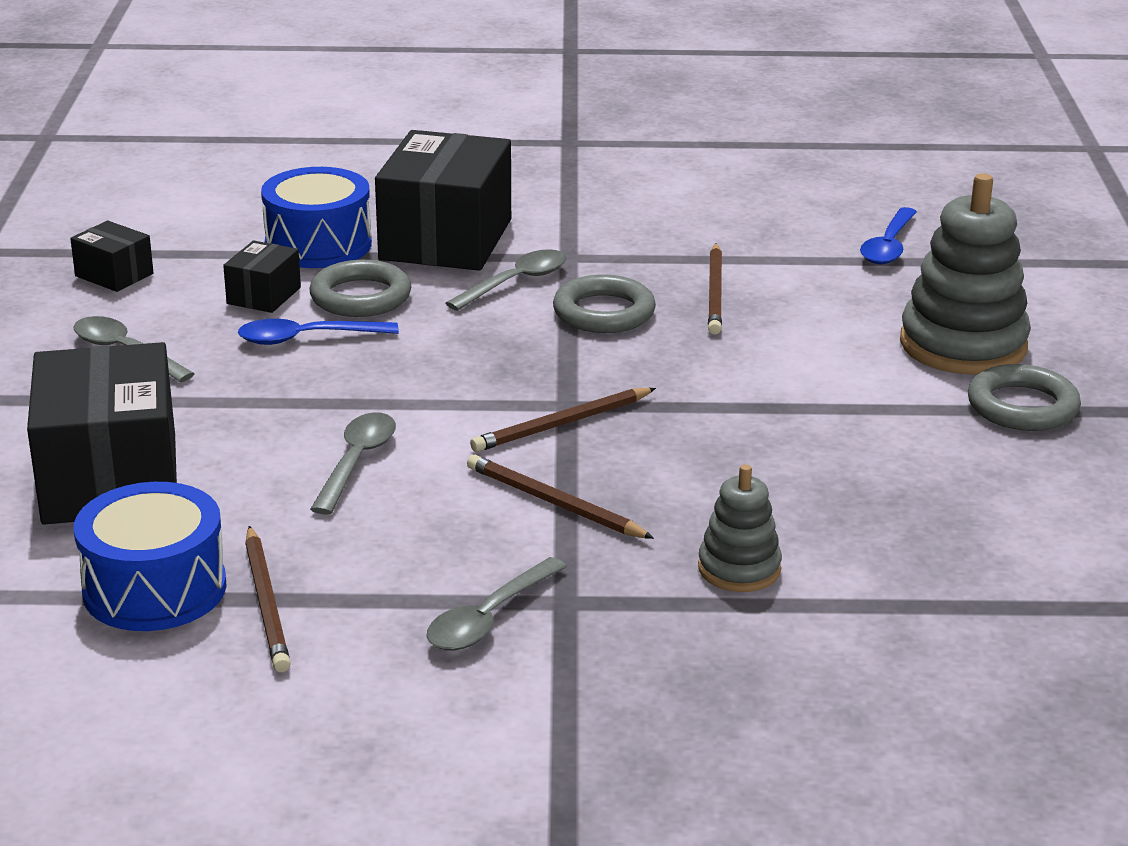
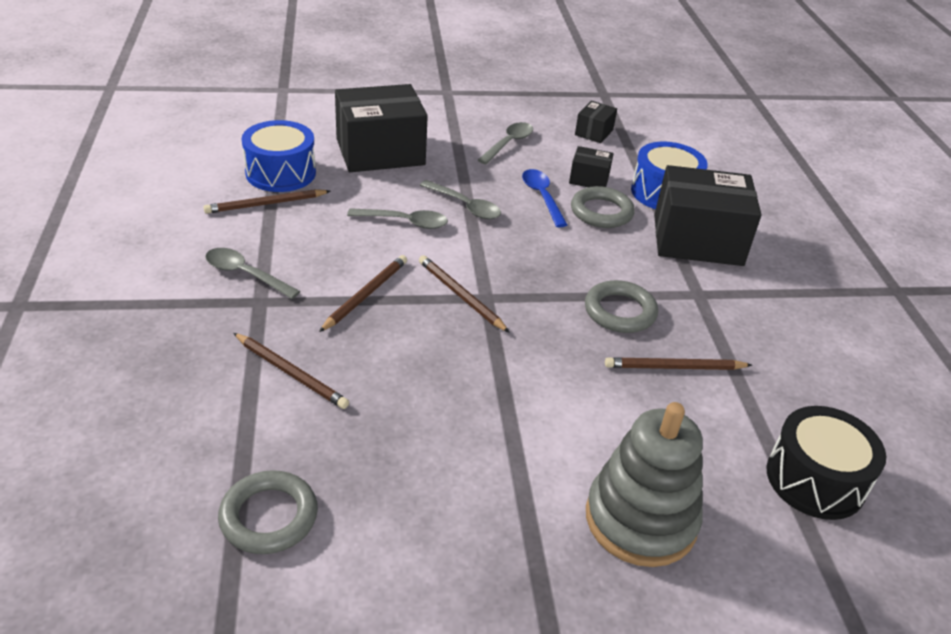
camera: 80 degrees right, 10 degrees up
grey spoon [446,249,566,311] -> grey spoon moved to [420,180,501,219]
grey stacking toy [698,464,782,592] -> brown pencil [234,333,349,409]
blue spoon [860,207,917,264] -> black drum [766,406,886,520]
grey ring [968,364,1081,431] -> grey ring moved to [218,470,318,554]

